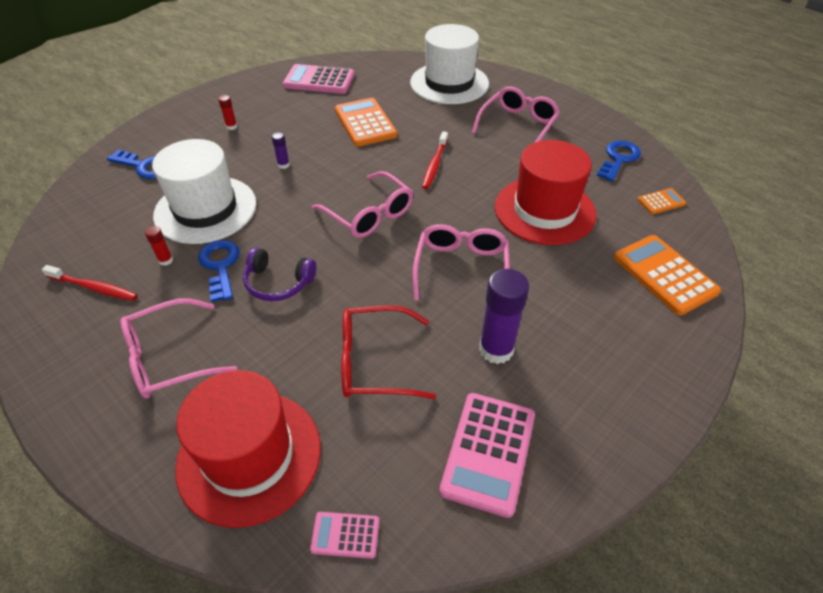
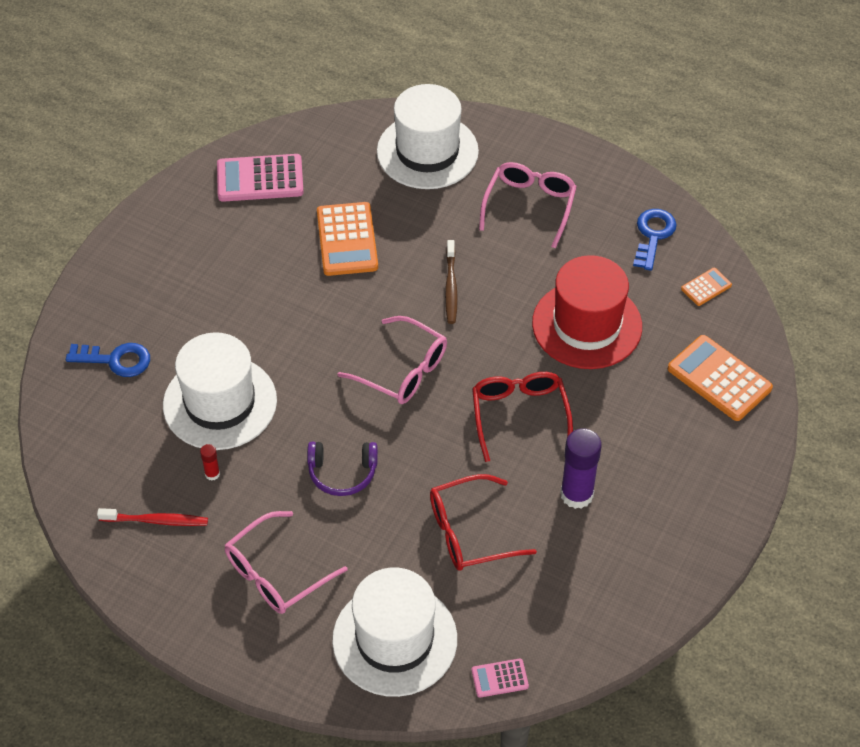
camera: 15 degrees left, 5 degrees up
red hat [175,370,321,528] -> white hat [332,567,457,697]
blue key [198,240,240,302] -> none
red glue stick [218,95,237,130] -> none
purple glue stick [272,132,290,169] -> none
orange calculator [335,98,397,147] -> orange calculator turned 150 degrees counterclockwise [317,202,378,276]
pink glasses [413,224,510,300] -> red glasses [472,372,573,462]
red toothbrush [422,132,448,189] -> brown toothbrush [445,240,458,324]
pink calculator [439,393,535,518] -> none

